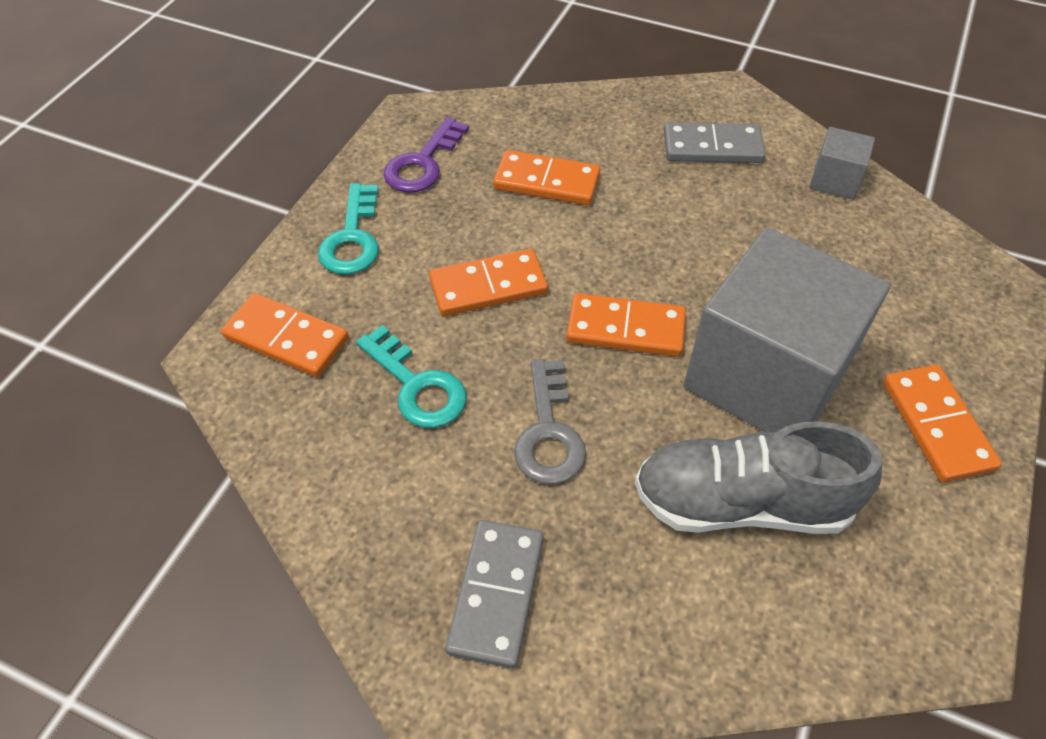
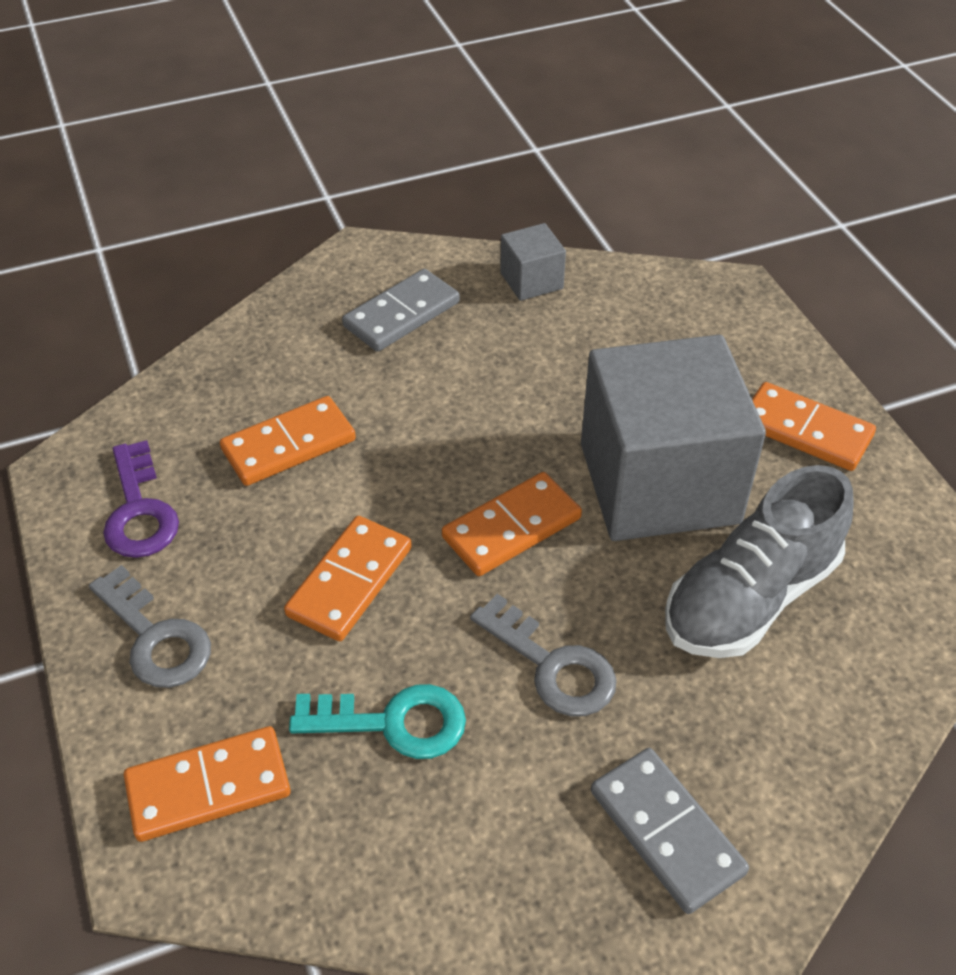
camera: 45 degrees left, 5 degrees down
turquoise key [318,183,379,275] -> grey key [89,565,211,688]

